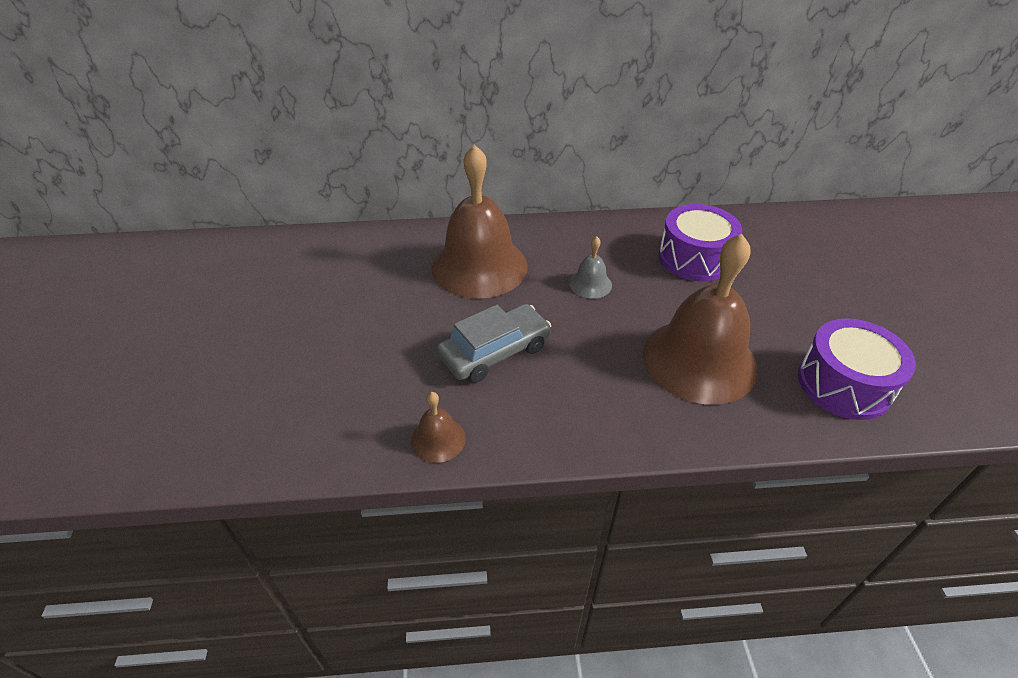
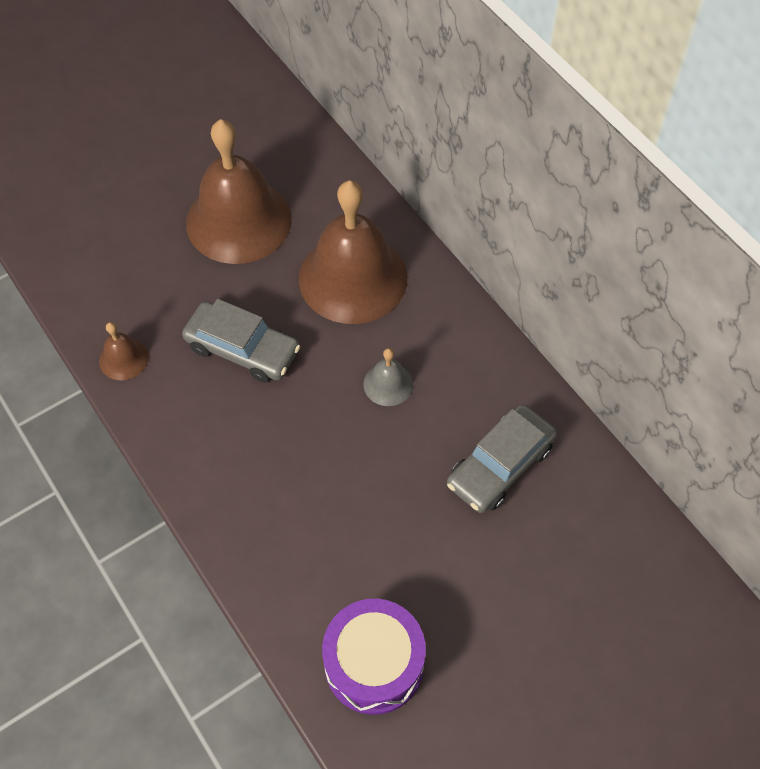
camera: 60 degrees right, 15 degrees up
brown bell [643,234,758,405] -> brown bell moved to [186,119,292,264]
purple drum [659,204,742,282] -> grey car [447,405,557,513]

